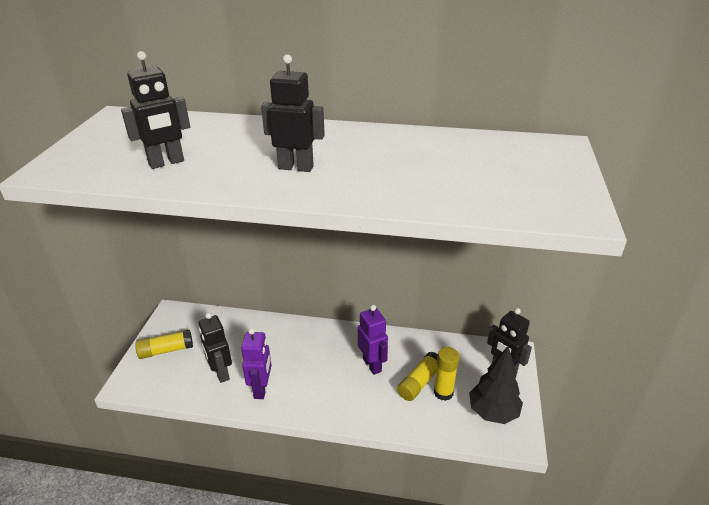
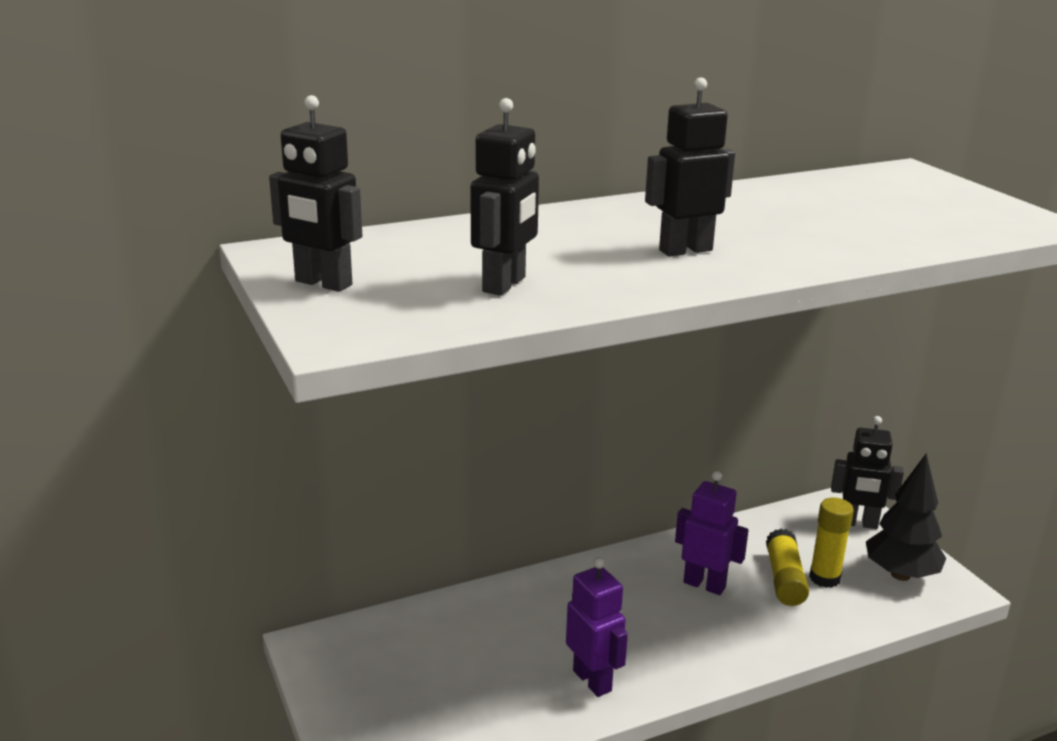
camera: 35 degrees left, 10 degrees down
yellow glue stick [135,330,193,359] -> none
black robot [199,312,232,383] -> black robot moved to [269,95,362,292]

